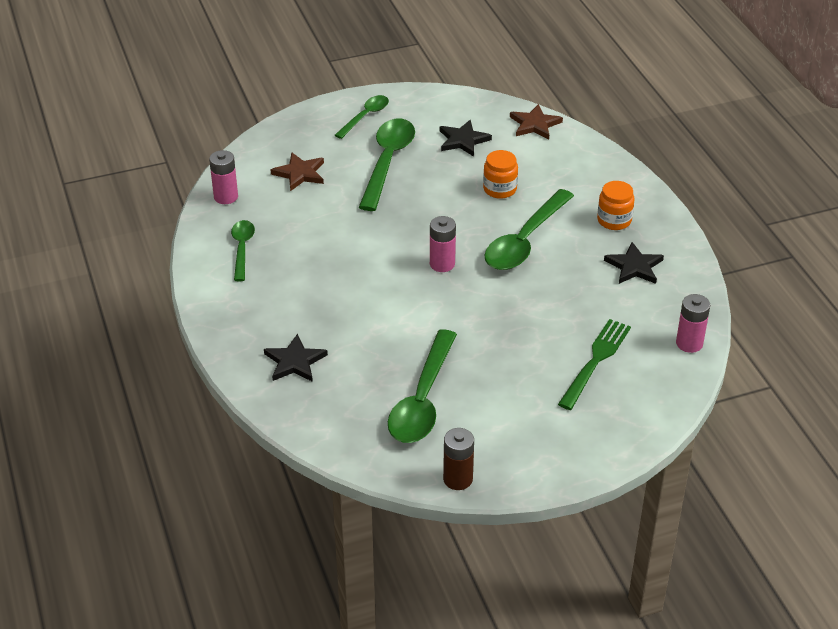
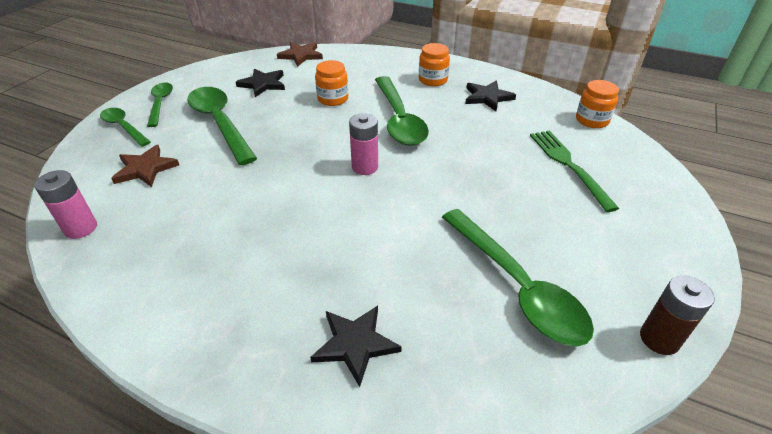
camera: 45 degrees left, 0 degrees up
green spoon [231,220,255,281] -> green spoon moved to [100,108,151,147]
pink battery [676,294,710,353] -> orange jar [576,80,619,128]

